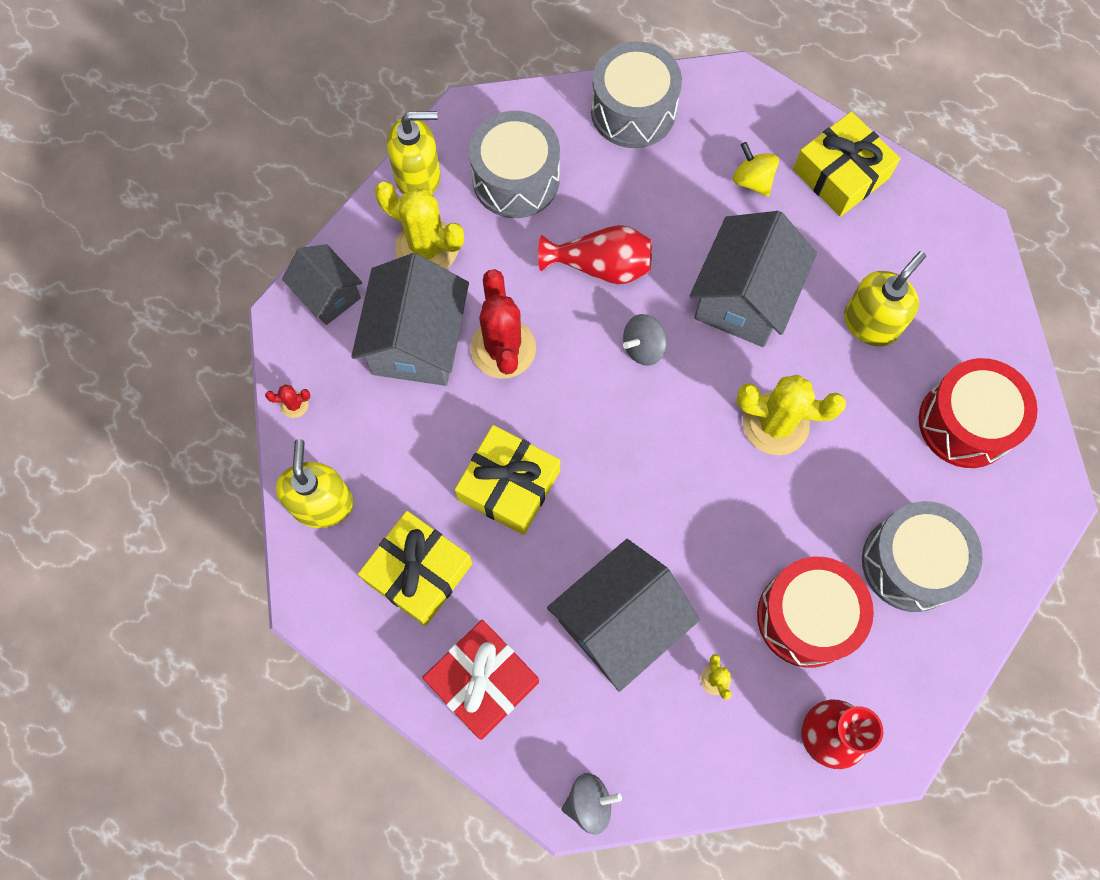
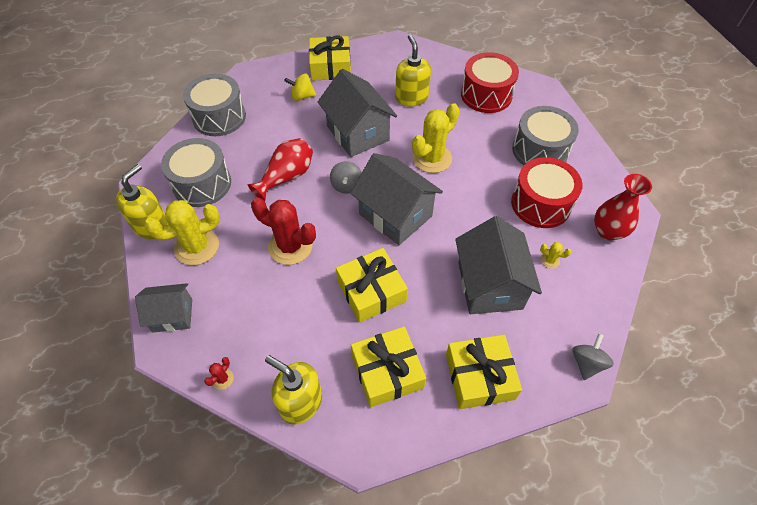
camera: 55 degrees left, 15 degrees down
grey house [351,253,469,386] -> grey house moved to [350,153,443,245]
red gift [422,620,539,740] -> yellow gift [446,335,522,409]

